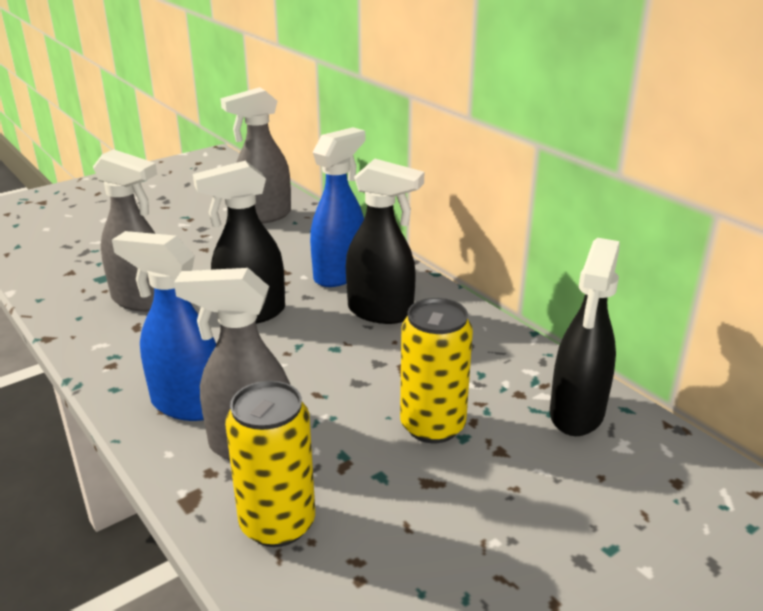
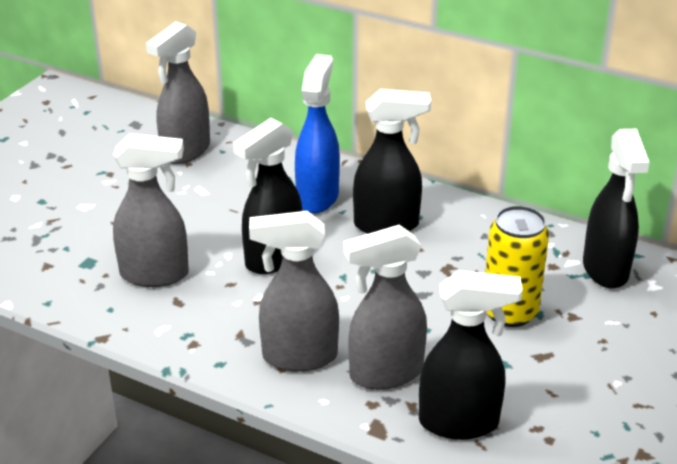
camera: 25 degrees left, 5 degrees up
blue spray bottle [112,231,216,421] -> grey spray bottle [249,211,339,372]
yellow can [225,381,315,547] -> black spray bottle [419,270,523,440]

